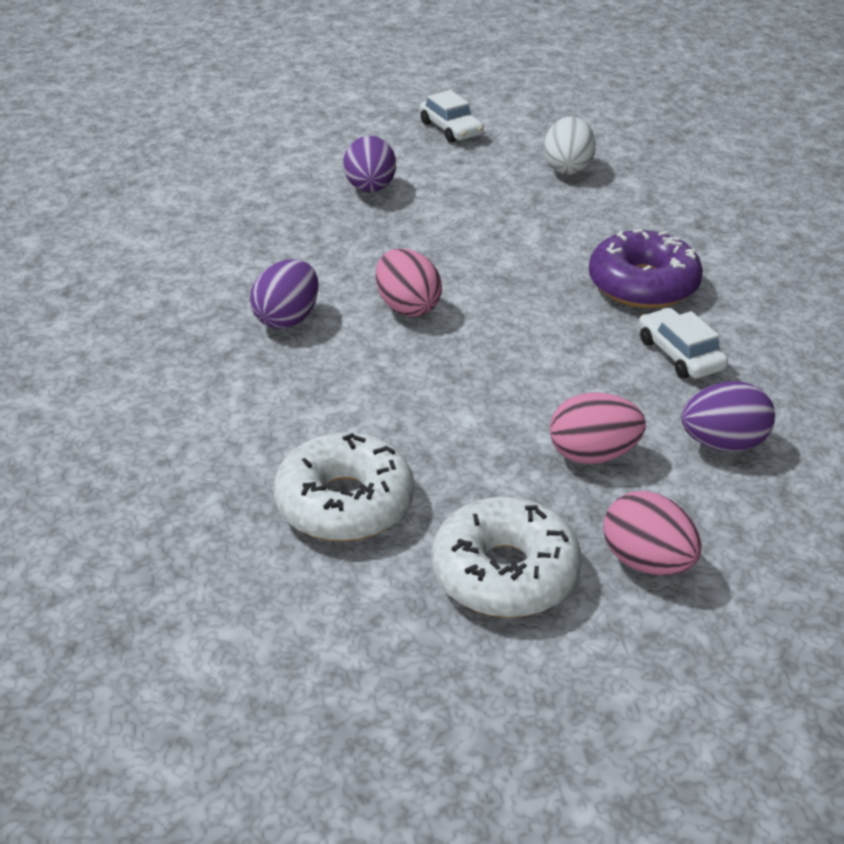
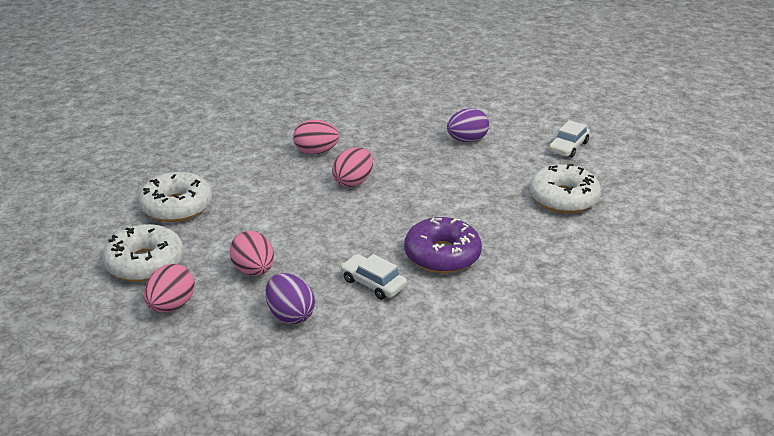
camera: 65 degrees right, 5 degrees down
purple egg [250,259,319,329] -> pink egg [293,120,339,155]
white egg [544,117,596,175] -> white donut [529,164,601,213]
white car [639,308,728,379] -> white car turned 90 degrees counterclockwise [340,254,407,300]

